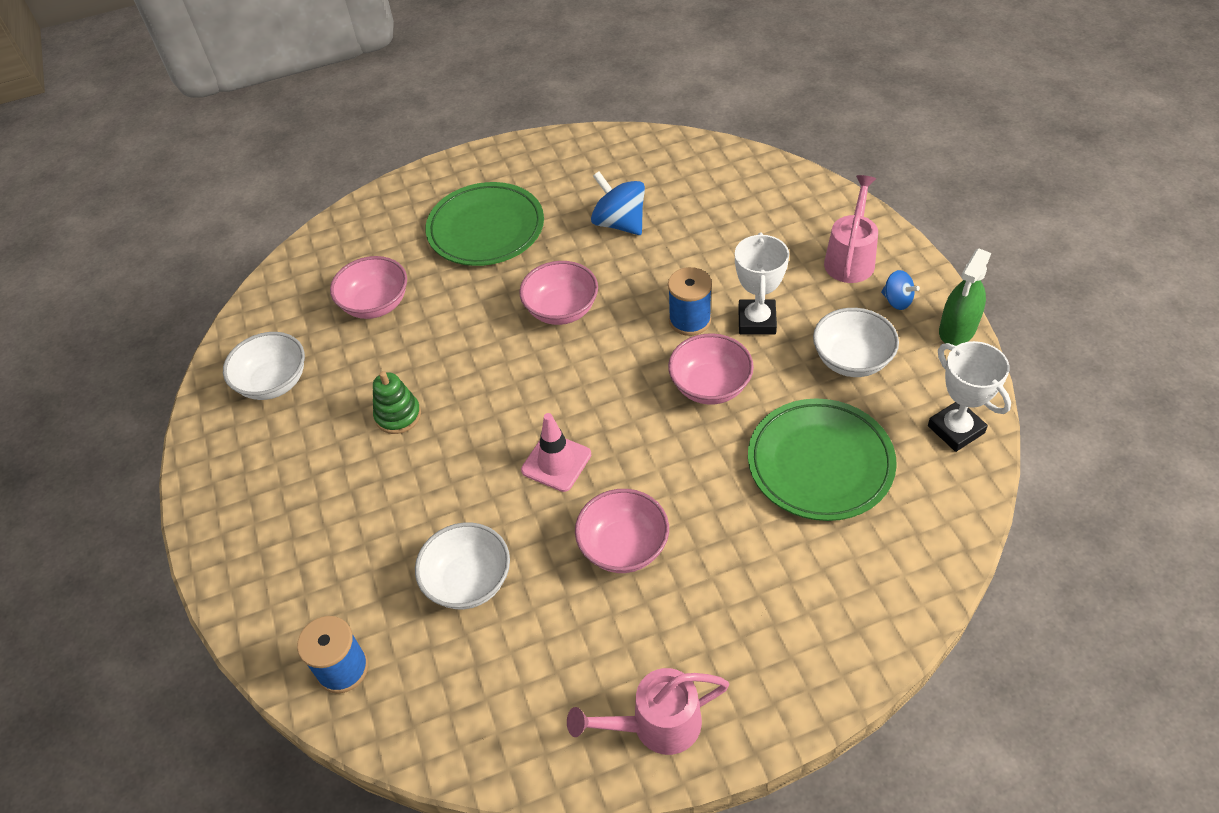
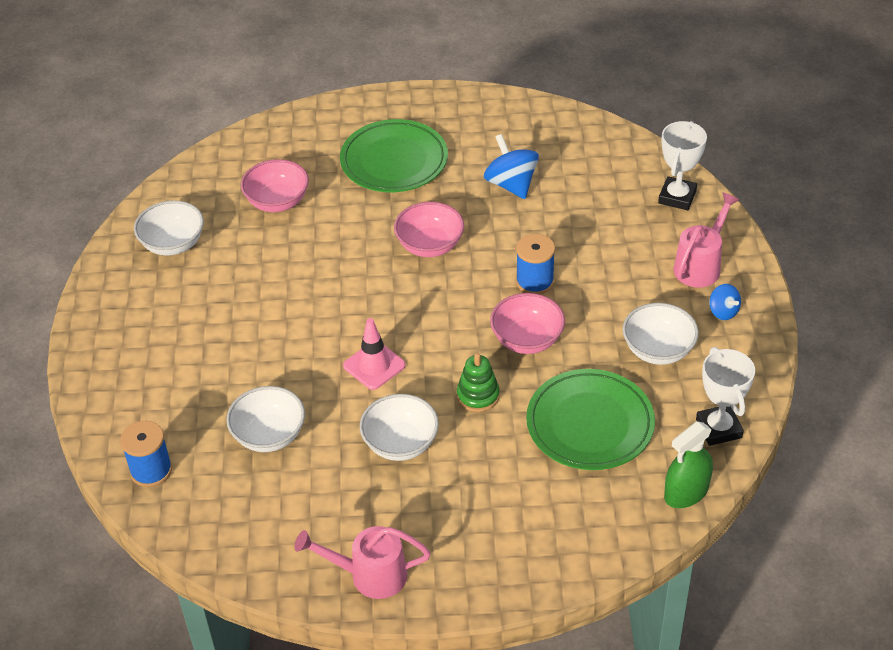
camera: 15 degrees right, 5 degrees down
green stacking toy [373,371,421,434] -> green stacking toy moved to [457,353,500,412]
pink bowl [575,489,669,573] -> white bowl [360,394,439,461]
white trophy [735,232,789,335] -> white trophy moved to [658,121,707,210]
green spray bottle [939,248,991,346] -> green spray bottle moved to [664,421,713,508]

